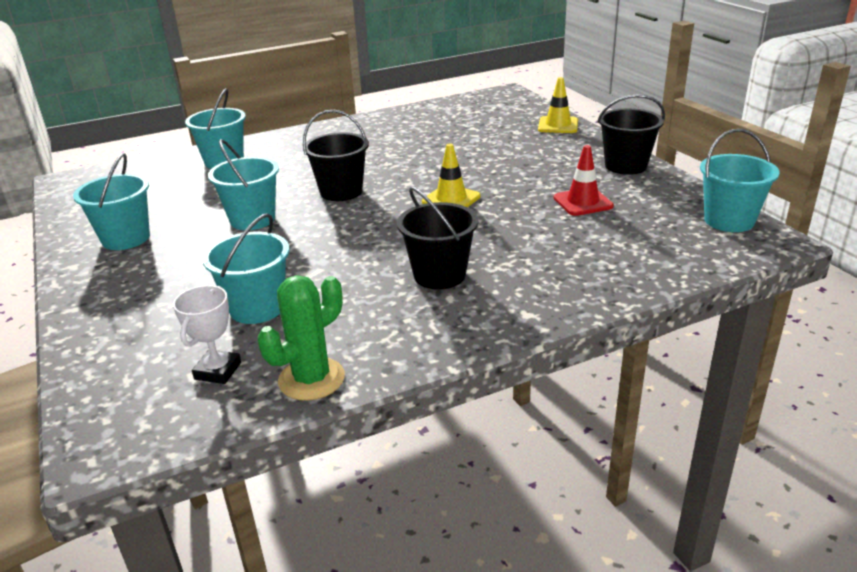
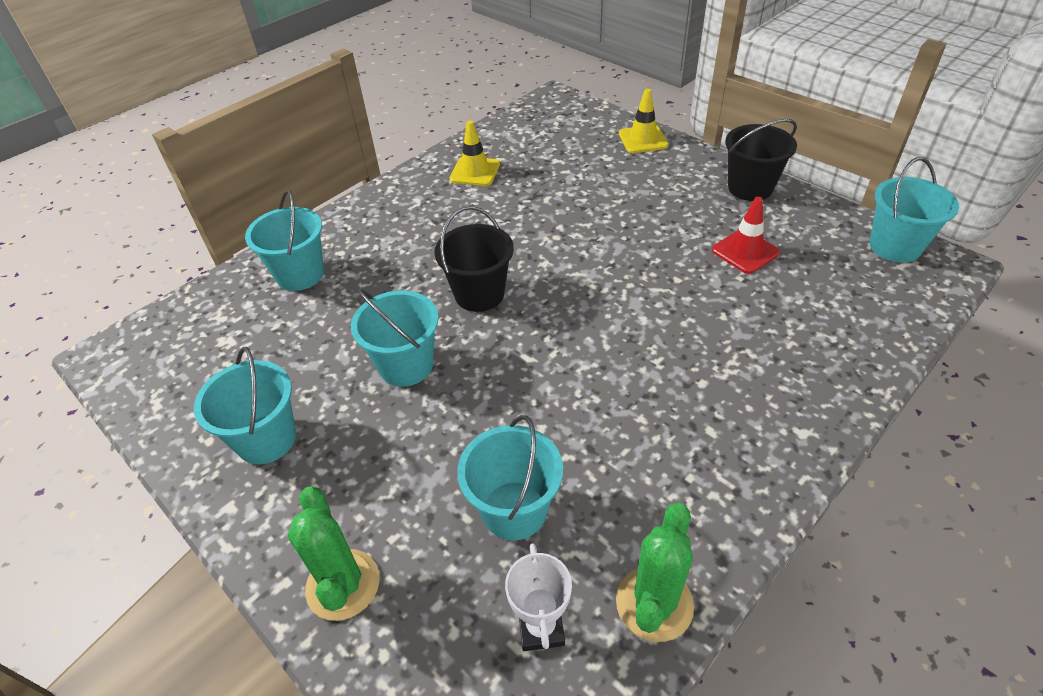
camera: 20 degrees left, 15 degrees up
black bucket [397,187,478,290] -> none
yellow traffic cone [422,144,481,207] -> yellow traffic cone moved to [450,121,500,186]
none -> green cactus [288,486,380,621]

